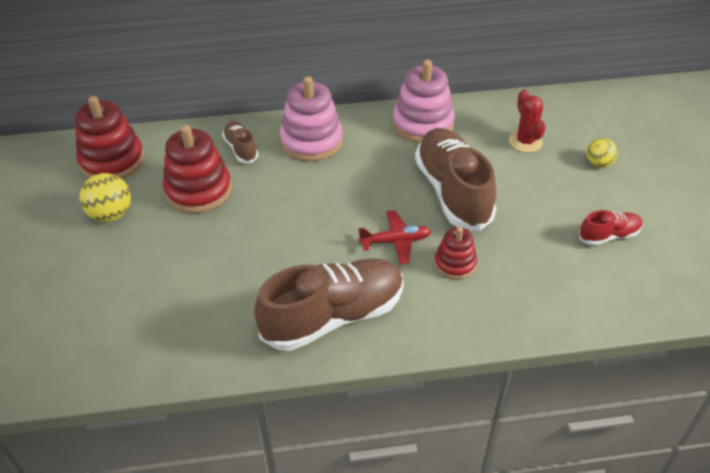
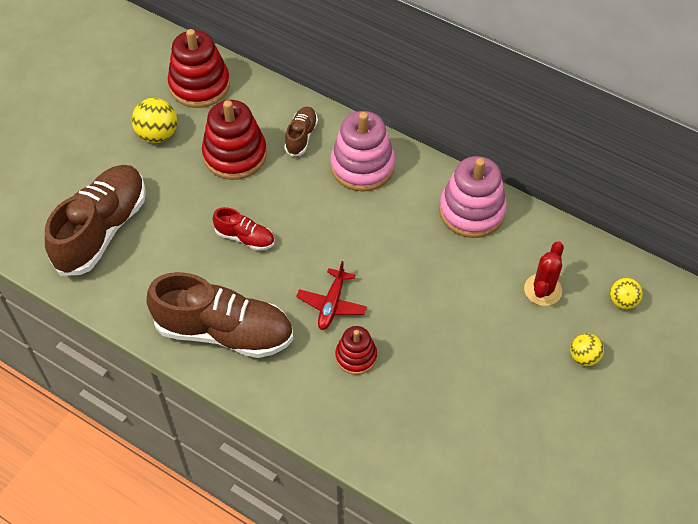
camera: 40 degrees right, 10 degrees up
red plane [358,210,431,264] -> red plane turned 75 degrees clockwise [296,261,367,330]
brown shoe [415,128,496,231] -> brown shoe moved to [45,165,146,276]
red shoe [579,210,643,246] -> red shoe moved to [213,207,275,251]
none -> yellow ball [610,278,643,310]

